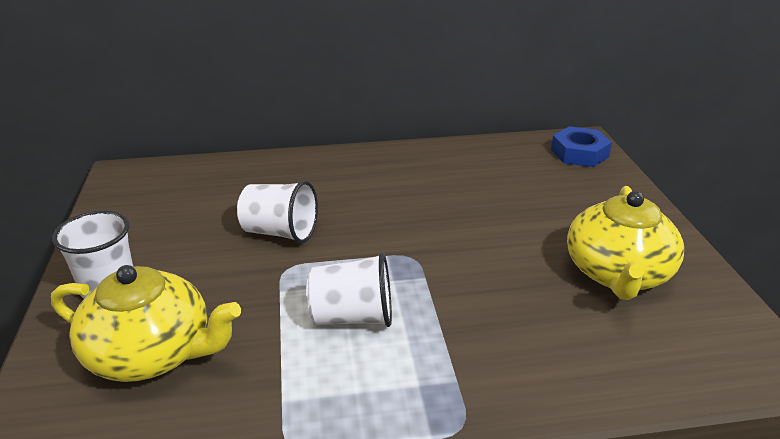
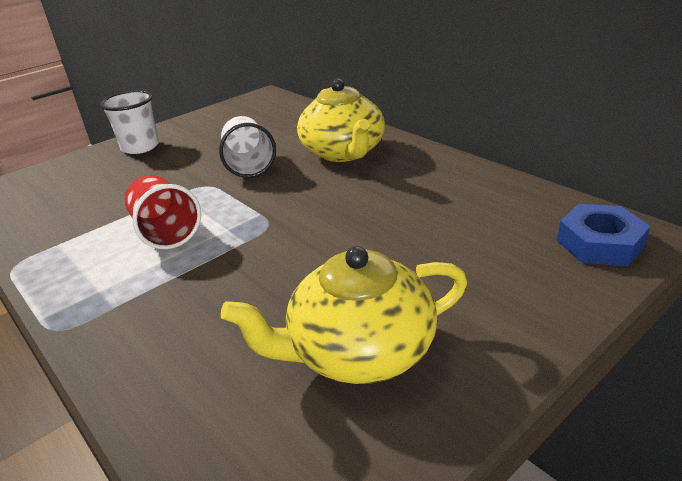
camera: 60 degrees right, 0 degrees up
yellow teapot [51,265,241,382] -> yellow teapot moved to [297,79,385,162]
white cup [307,253,392,327] -> red cup [125,175,201,249]

